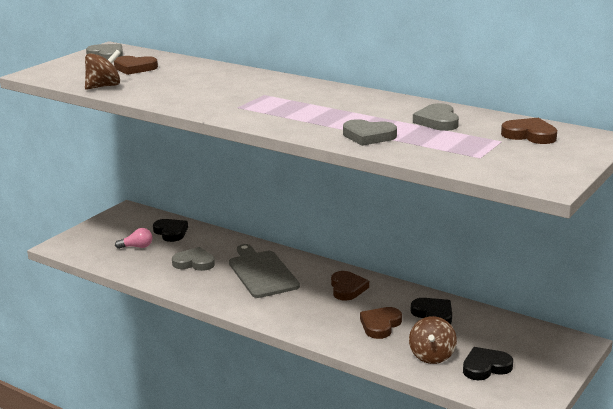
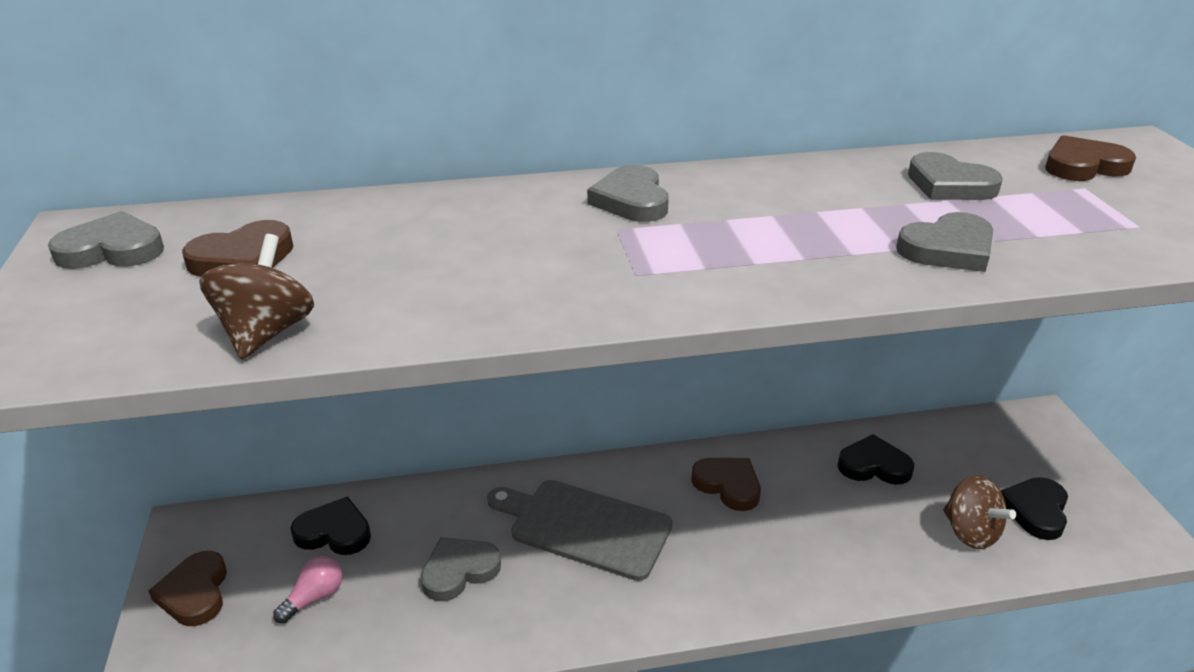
camera: 45 degrees left, 10 degrees up
brown heart [360,307,402,339] -> brown heart moved to [148,551,227,626]
none -> grey heart [587,165,669,222]

